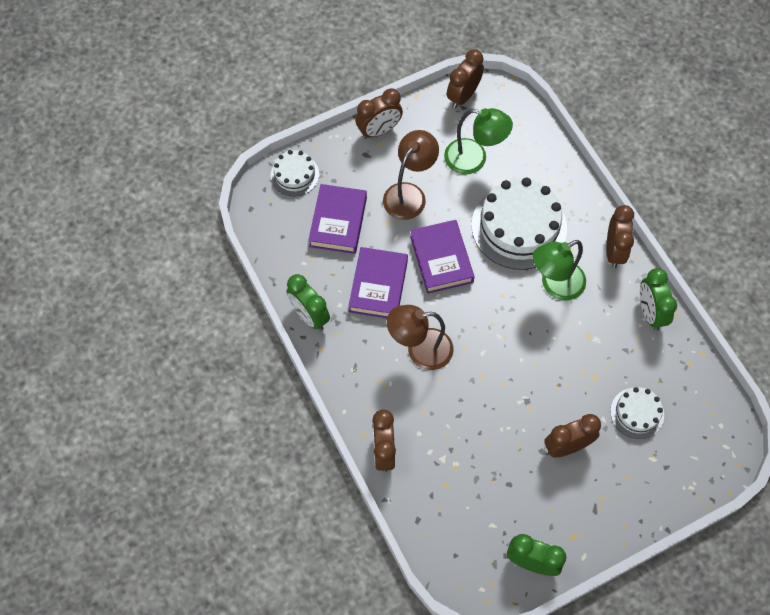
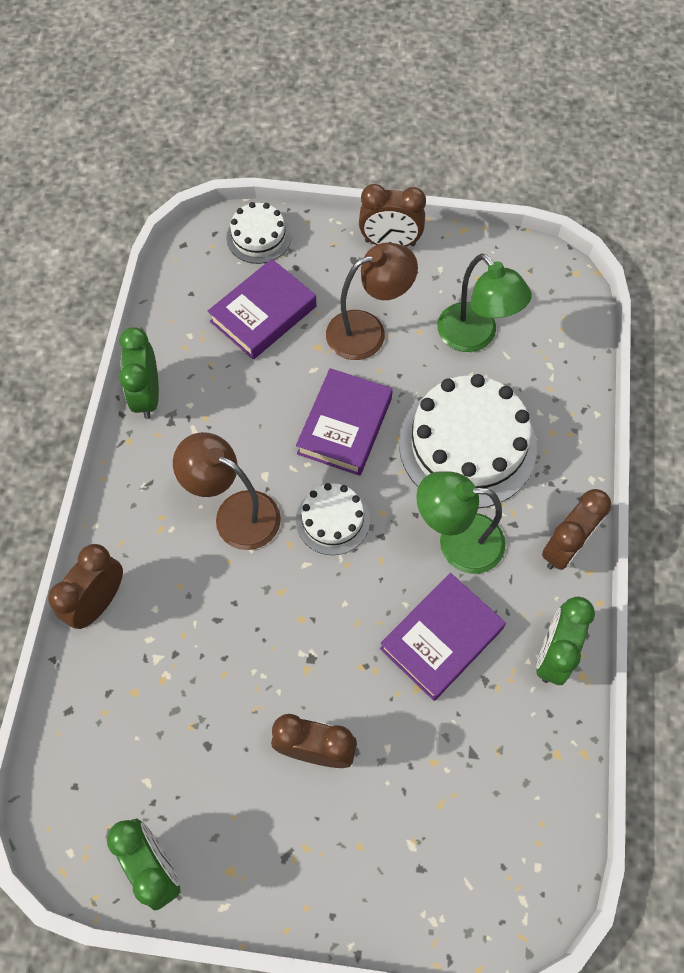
camera: 35 degrees right, 0 degrees up
purple book [348,247,408,318] -> purple book moved to [380,573,506,701]
brown clock [447,49,484,109] -> none
white cake [610,387,664,439] -> white cake moved to [296,483,370,555]

